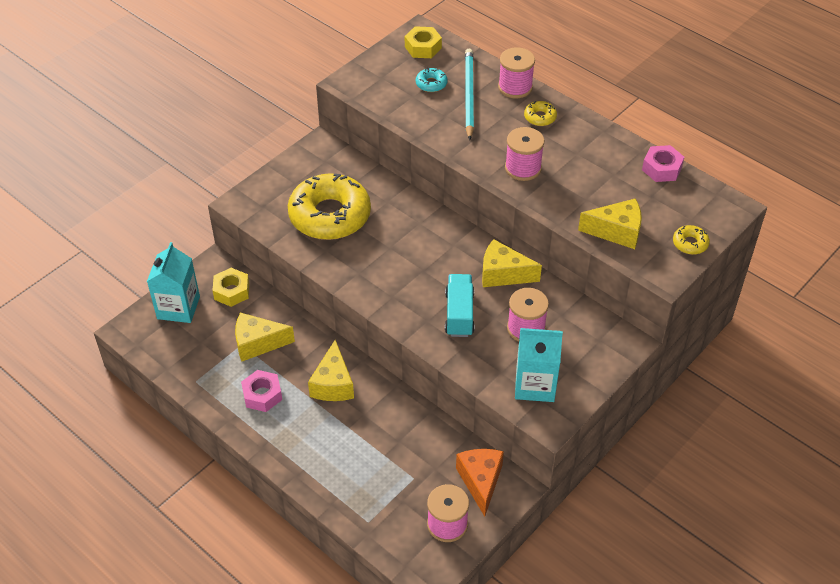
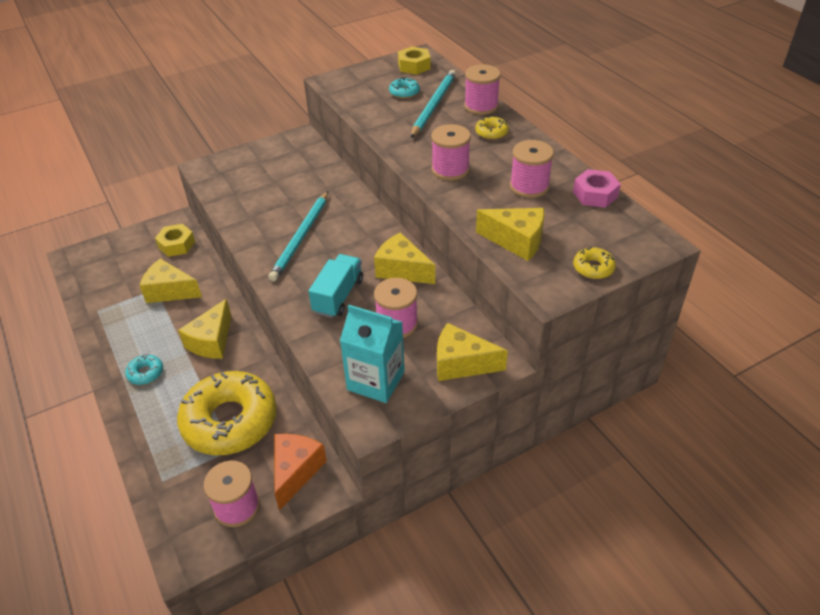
camera: 20 degrees right, 5 degrees down
turquoise carton [147,242,200,323] -> none
pink nut [241,370,282,412] -> none
yellow donut [288,173,371,240] -> yellow donut moved to [177,371,277,455]
none -> turquoise donut [125,354,163,385]
none -> turquoise pencil [268,191,328,281]
none -> yellow cheese [437,323,508,381]
none -> pink spool [510,140,554,198]

